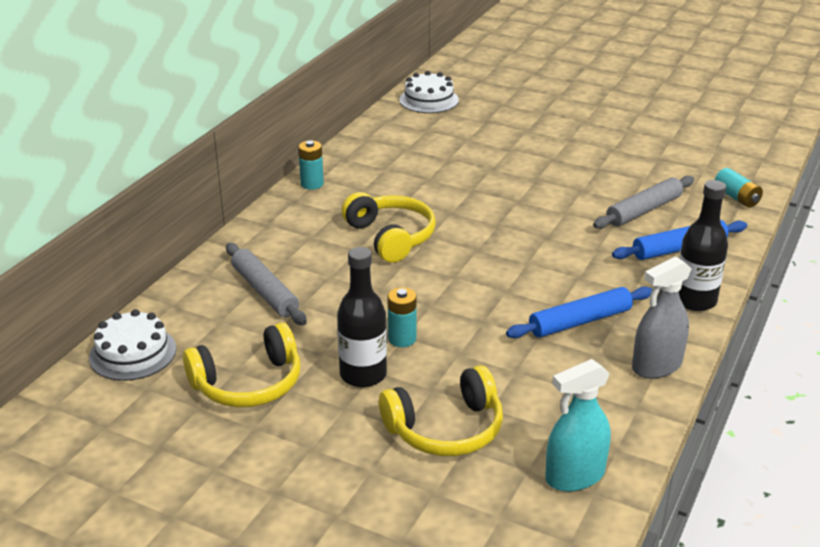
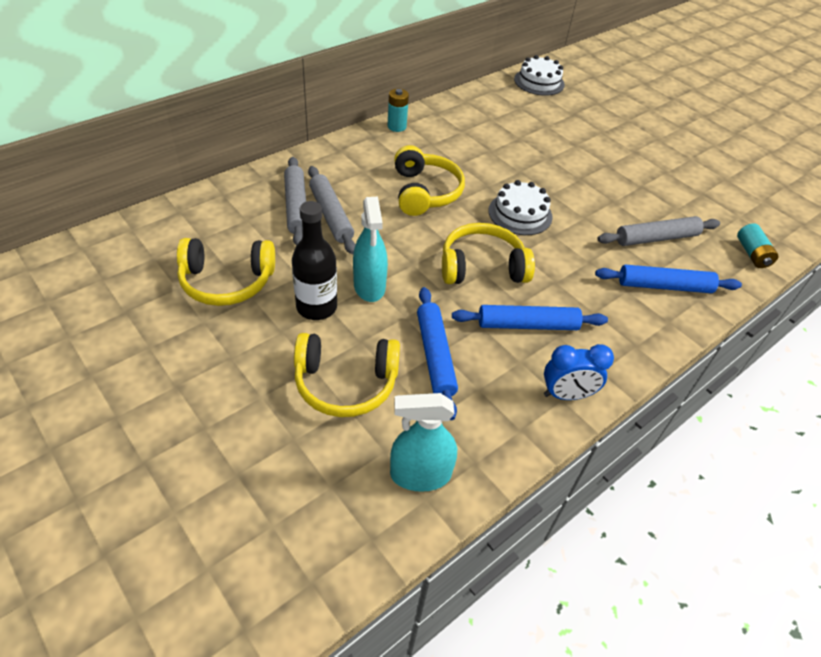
camera: 20 degrees right, 15 degrees up
white cake [89,309,176,381] -> white cake moved to [489,180,553,235]
turquoise battery [387,287,417,347] -> turquoise spray bottle [353,197,388,302]
grey spray bottle [632,256,692,379] -> blue clock [544,344,614,400]
black bottle [679,180,728,311] -> none
none -> grey rolling pin [308,166,356,254]
none -> blue rolling pin [417,287,458,420]
none -> yellow headphones [442,223,535,284]

